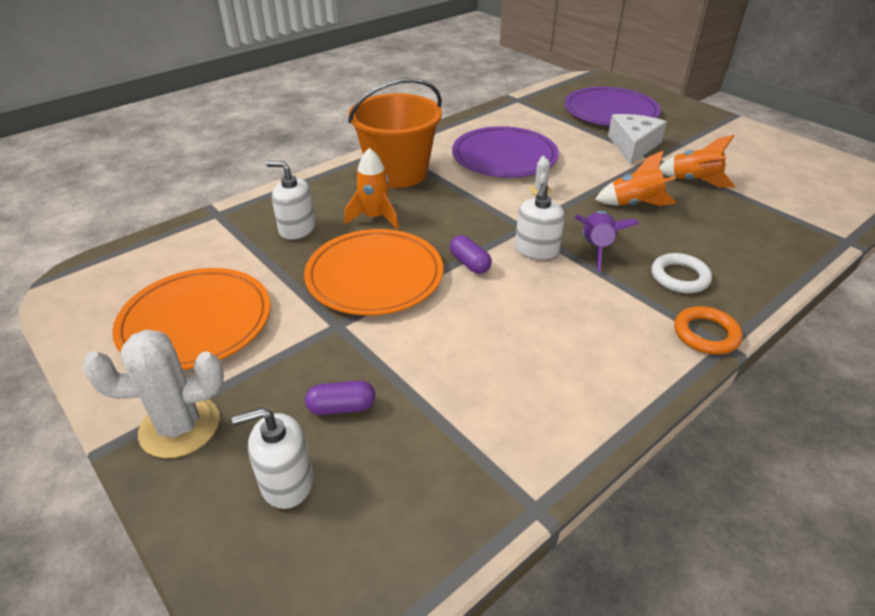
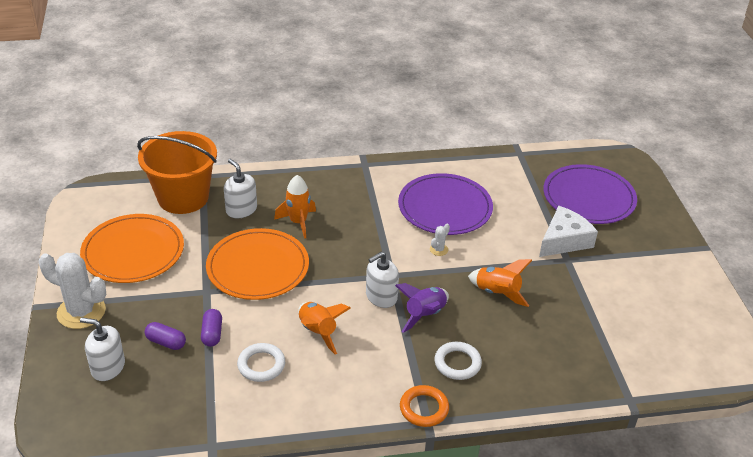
camera: 30 degrees right, 0 degrees up
orange bucket [348,78,442,188] -> orange bucket moved to [137,131,217,214]
purple capsule [450,235,492,274] -> purple capsule moved to [201,309,222,347]
orange rocket [659,135,735,188] -> orange rocket moved to [298,302,351,354]
none -> white ring [237,343,285,382]

